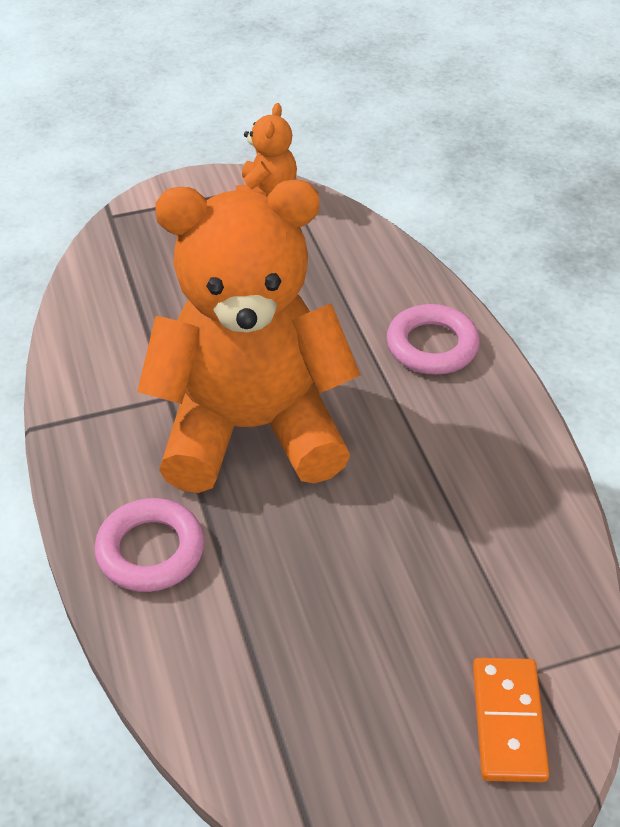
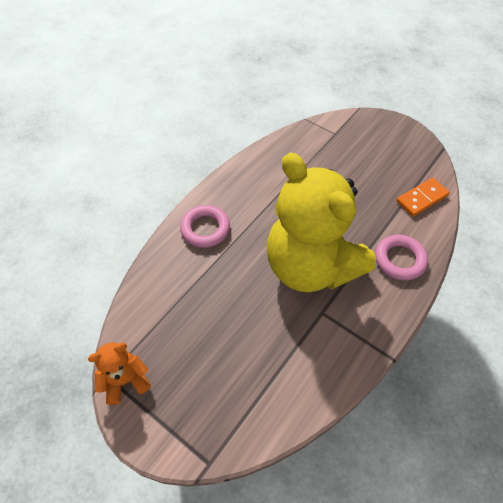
camera: 125 degrees left, 10 degrees up
orange teddy bear [137,180,361,493] -> yellow teddy bear [267,153,376,292]
orange domino [473,658,550,782] -> orange domino moved to [396,178,450,217]

